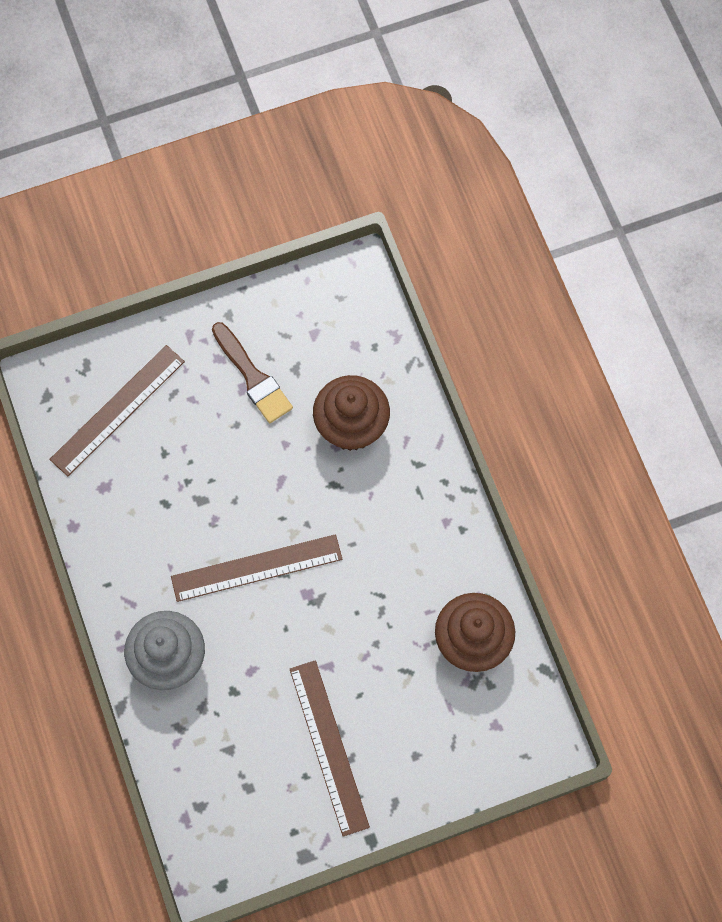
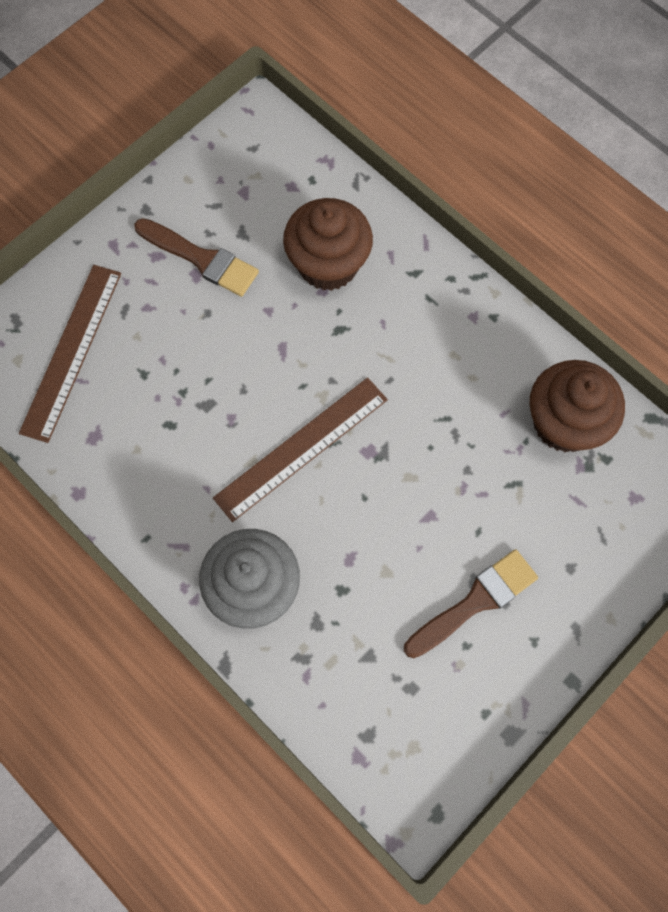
camera: 25 degrees left, 0 degrees up
brown ruler [290,660,370,837] -> brown brush [404,549,538,658]

